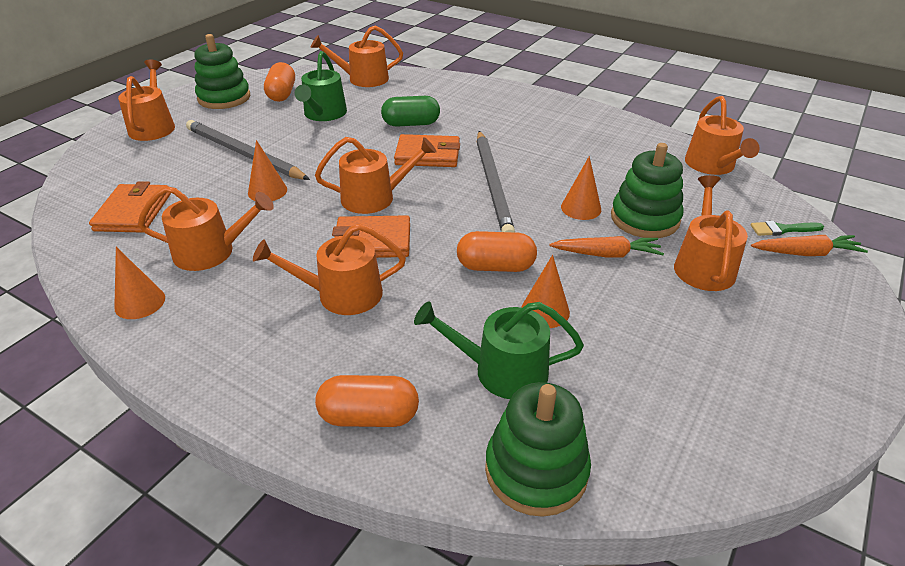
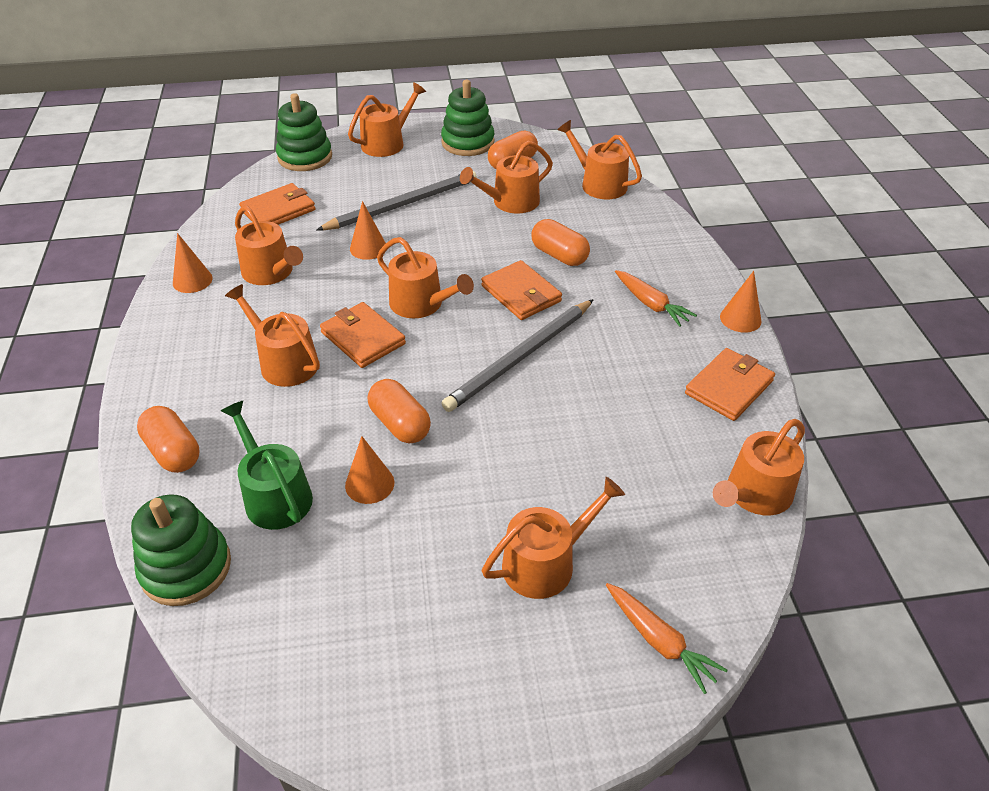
camera: 50 degrees right, 5 degrees up
grey pencil [186,120,310,180] -> grey pencil turned 60 degrees clockwise [317,171,477,230]
green watering can [295,51,347,121] -> orange watering can [460,141,553,213]
green capsule [381,96,440,127] -> orange capsule [531,219,590,266]
orange carrot [549,236,664,257] -> orange carrot moved to [615,270,697,327]
orange cone [561,156,601,220] -> orange cone moved to [720,271,762,333]
green stacking toy [611,143,684,238] -> green stacking toy moved to [276,93,332,171]
green brush [751,221,824,236] -> none
none -> orange wallet [685,348,775,421]

